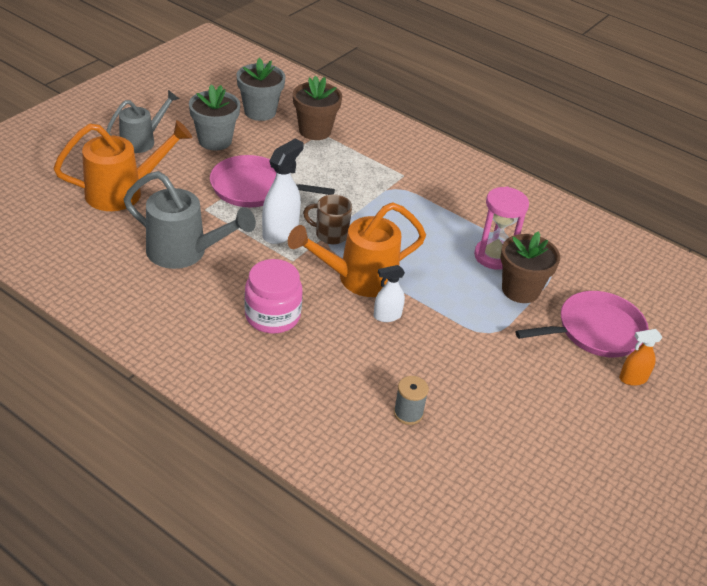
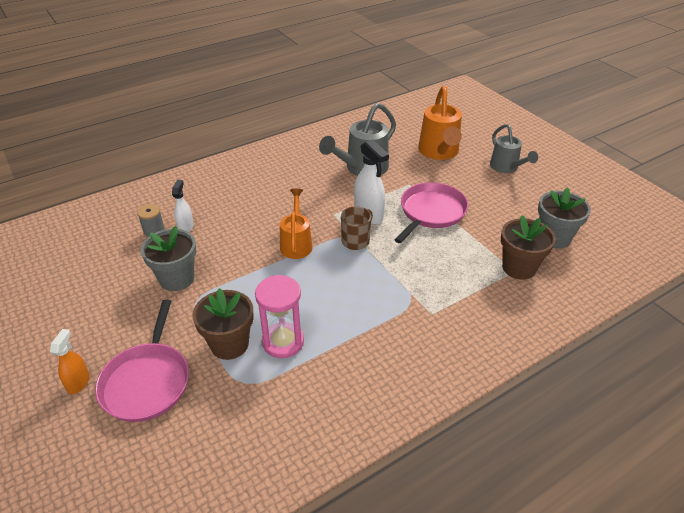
camera: 115 degrees right, 0 degrees up
grey flower pot [189,84,240,151] -> grey flower pot moved to [141,226,197,291]
pink jar [244,259,303,333] -> none
orange watering can [288,202,426,297] -> orange watering can [280,189,313,259], size x0.66
white spray bottle [374,265,405,322] -> white spray bottle moved to [172,180,194,232]

